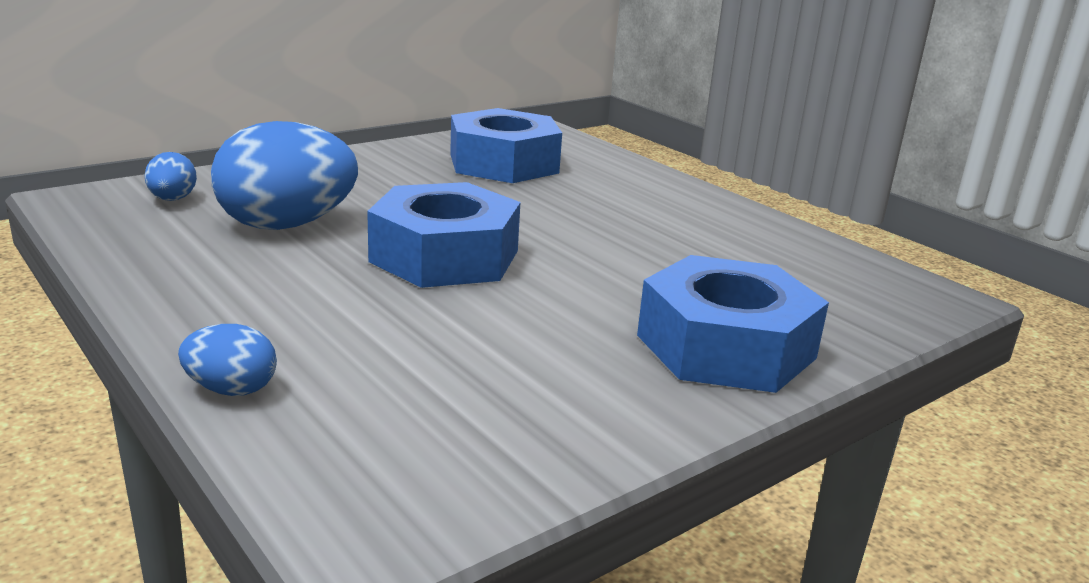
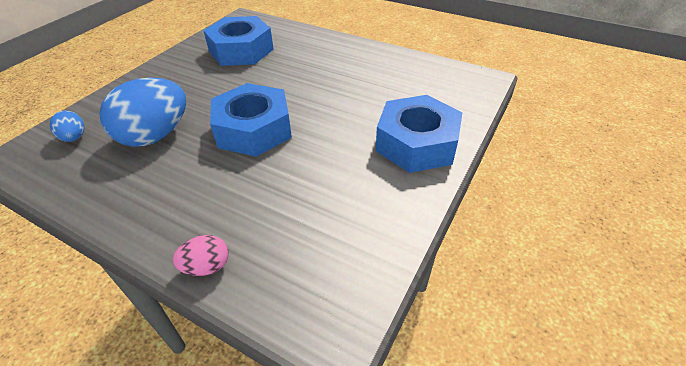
camera: 20 degrees left, 20 degrees up
blue egg [178,324,277,396] -> pink egg [173,235,229,276]

